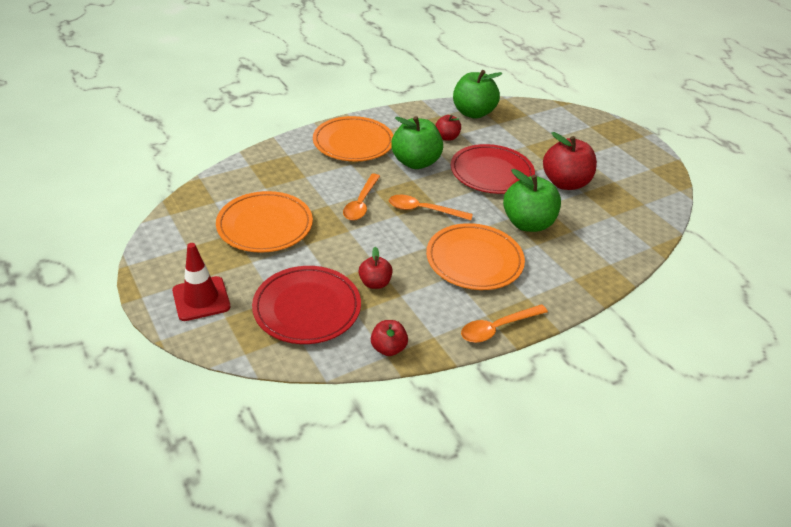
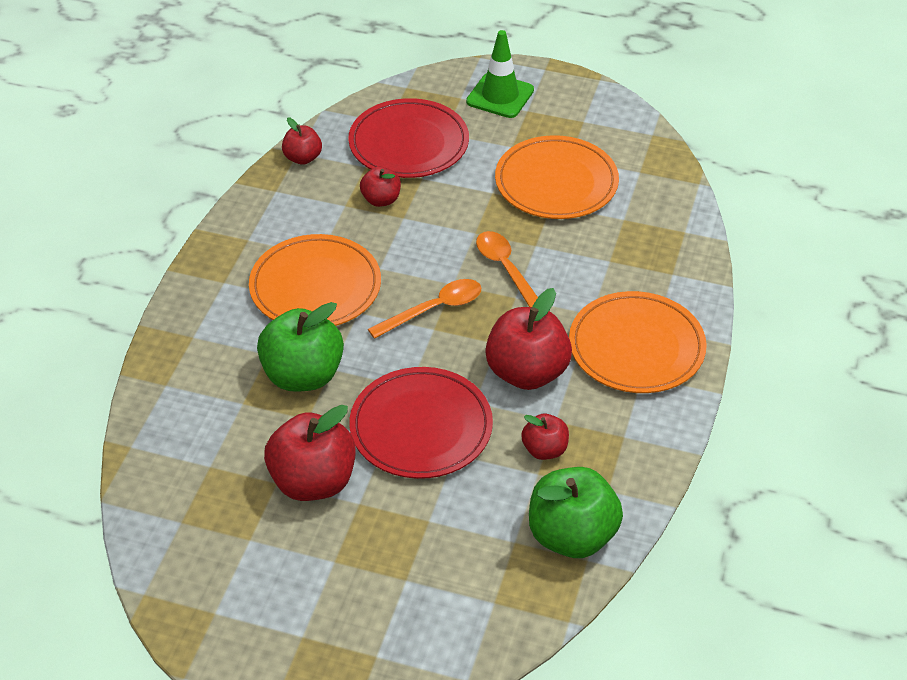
camera: 140 degrees right, 5 degrees up
red traffic cone [172,243,230,321] -> green traffic cone [466,30,534,118]
green apple [391,116,443,169] -> red apple [485,288,572,390]
orange spoon [461,304,548,343] -> none

